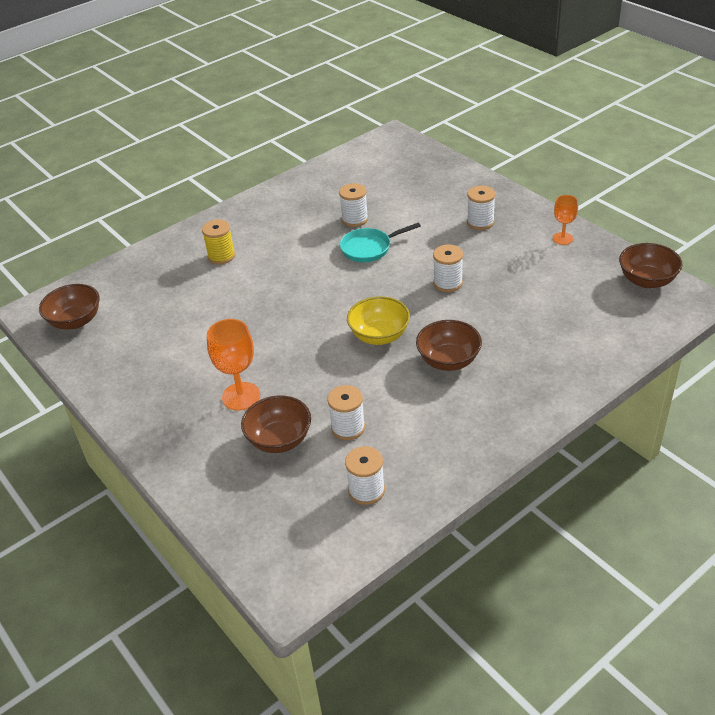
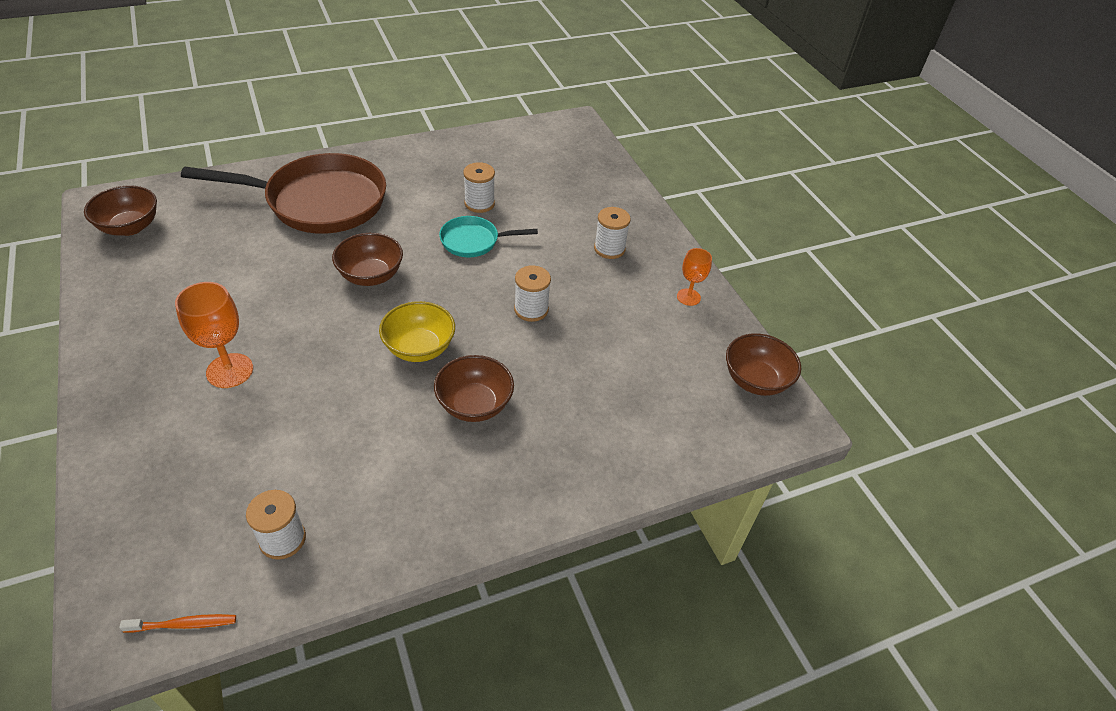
camera: 10 degrees right, 5 degrees up
yellow spool [202,219,235,264] -> brown pan [181,153,386,234]
brown bowl [241,395,311,453] -> brown bowl moved to [332,233,403,286]
white spool [327,385,365,440] -> none
none -> orange toothbrush [119,614,236,633]

